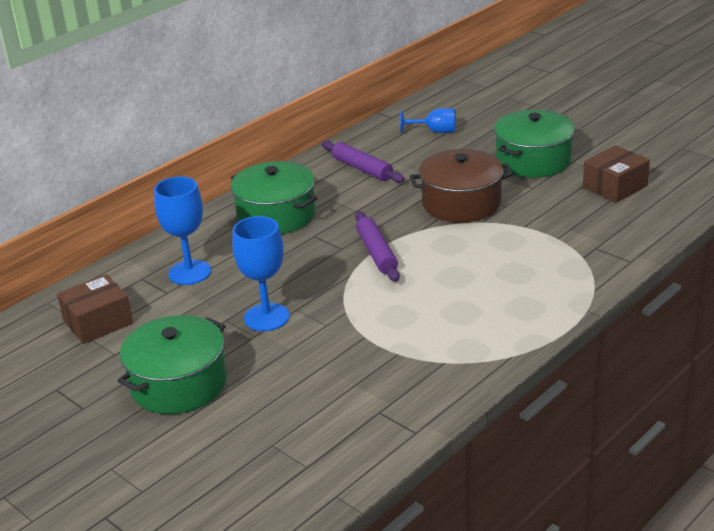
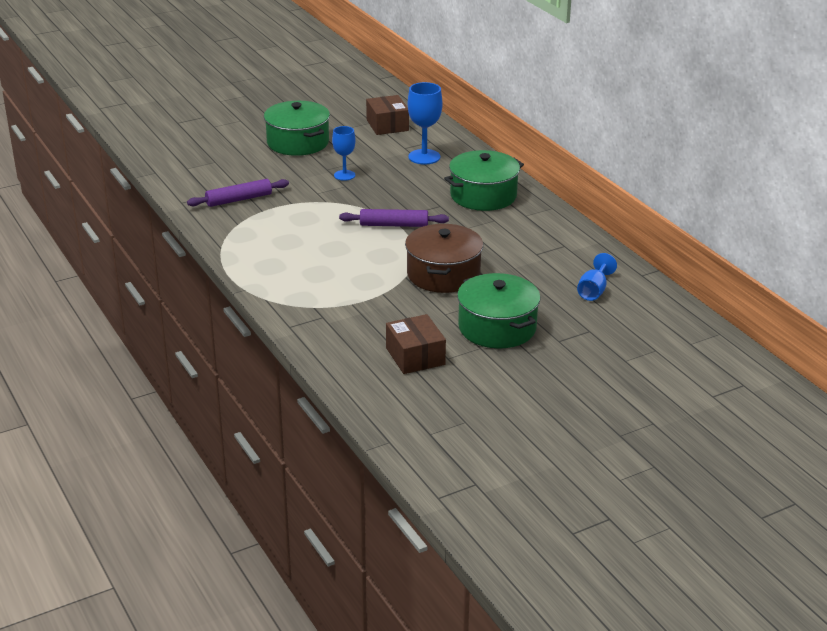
camera: 105 degrees right, 0 degrees up
blue goblet [232,216,290,331] -> blue goblet [332,126,355,181], size x0.65
purple rolling pin [322,141,405,183] -> purple rolling pin moved to [187,179,289,207]

